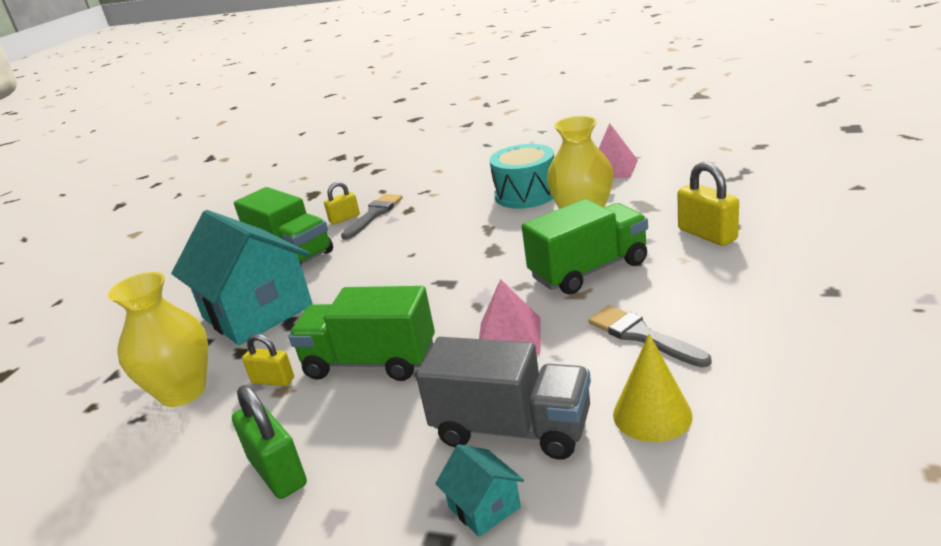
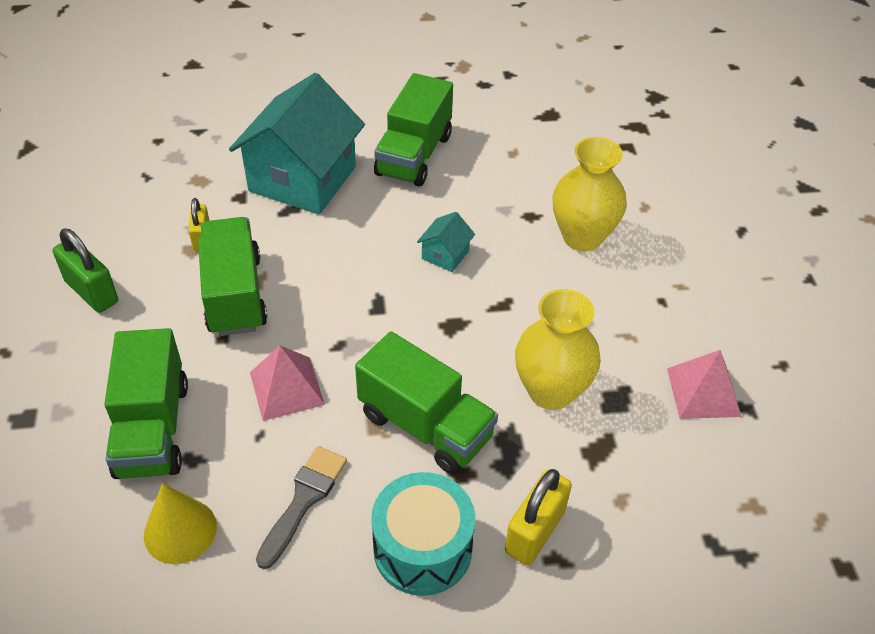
camera: 60 degrees right, 20 degrees up
yellow vase [108,272,208,407] -> yellow vase moved to [552,137,627,251]
green padlock [232,385,307,499] -> green padlock turned 75 degrees counterclockwise [53,229,118,313]
yellow padlock [324,182,360,225] -> none
grey brush [341,194,403,240] -> none
grey truck [416,337,591,460] -> green truck [104,328,188,479]
turquoise house [435,444,524,537] -> turquoise house moved to [417,212,475,272]
turquoise drum [490,144,554,209] -> turquoise drum moved to [371,472,475,596]

